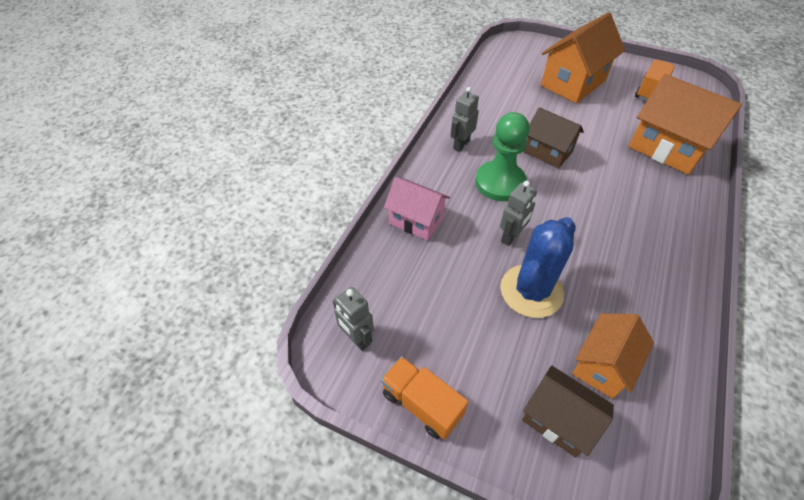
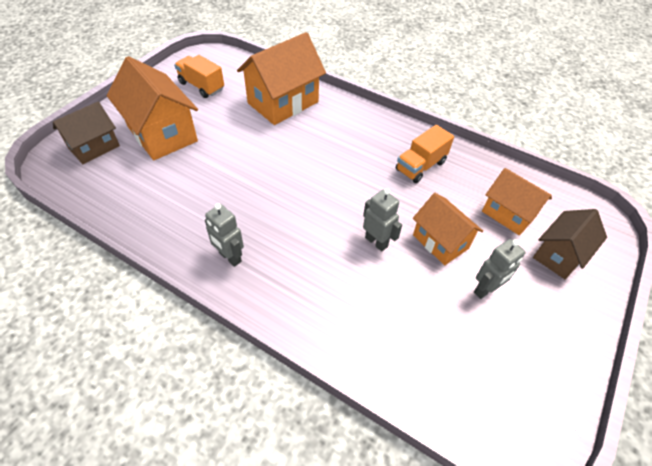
camera: 85 degrees left, 0 degrees up
grey robot [333,287,374,351] -> grey robot moved to [474,239,526,299]
orange truck [381,356,468,440] -> orange truck moved to [396,125,454,183]
pink house [384,177,450,241] -> none
green pawn [475,112,530,201] -> none
blue cactus [500,217,576,318] -> orange house [413,193,483,265]
brown house [524,107,584,169] -> brown house moved to [53,102,120,164]

